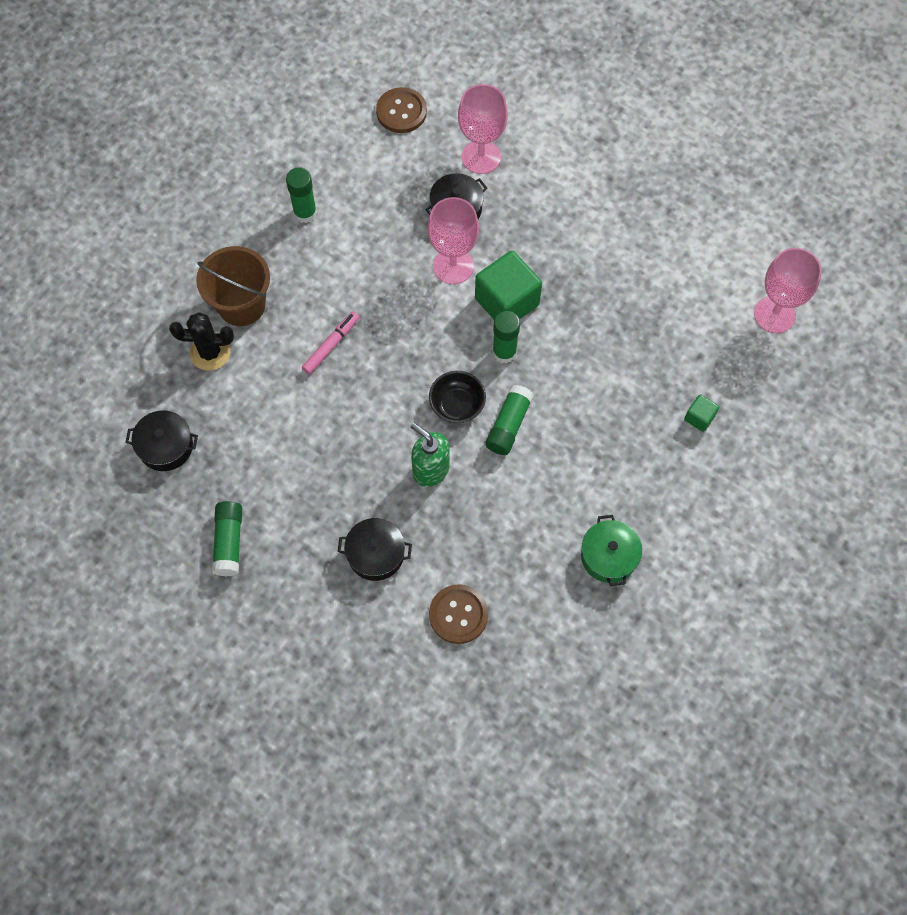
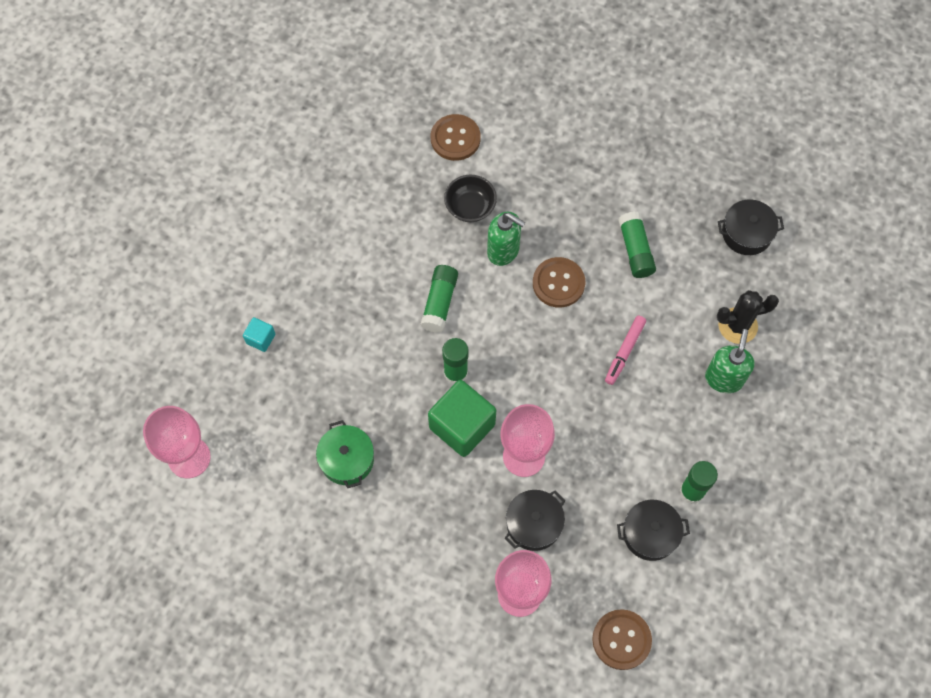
camera: 170 degrees right, 0 degrees up
brown bucket [196,246,270,326] -> green soap dispenser [705,329,755,393]
green glue stick [212,501,242,576] -> green glue stick moved to [619,212,656,278]
black pot [337,518,412,581] -> black pot moved to [617,500,690,561]
black bowl [429,371,486,423] -> black bowl moved to [444,175,497,222]
green pot [581,515,642,586] -> green pot moved to [316,420,374,488]
green cube [684,394,719,432] -> turquoise cube [243,317,275,352]
none -> brown button [533,257,585,308]

